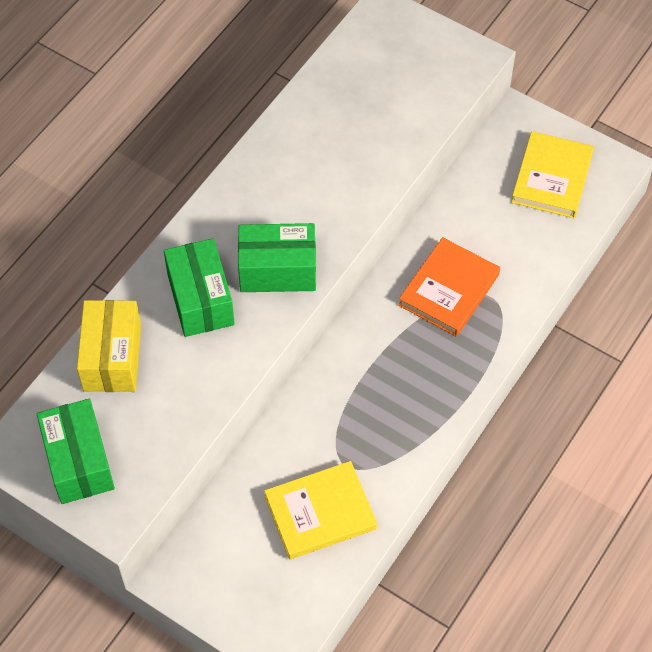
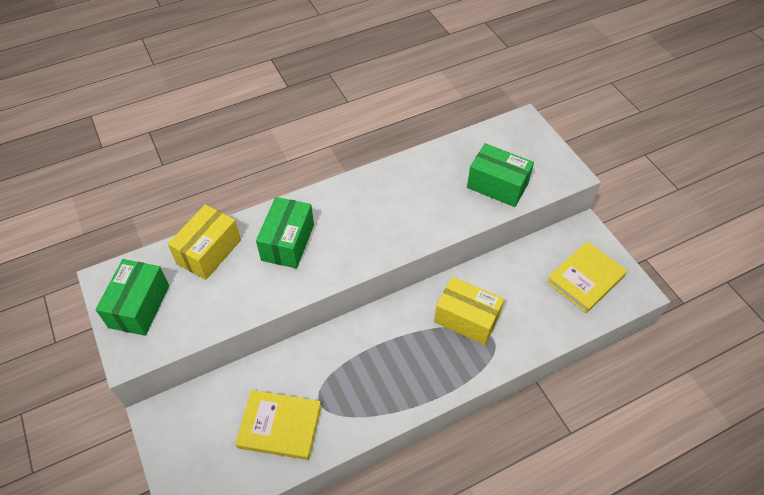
camera: 30 degrees right, 5 degrees down
green box [238,223,316,292] -> green box moved to [467,143,534,207]
orange book [398,237,500,337] -> yellow box [434,277,504,345]

